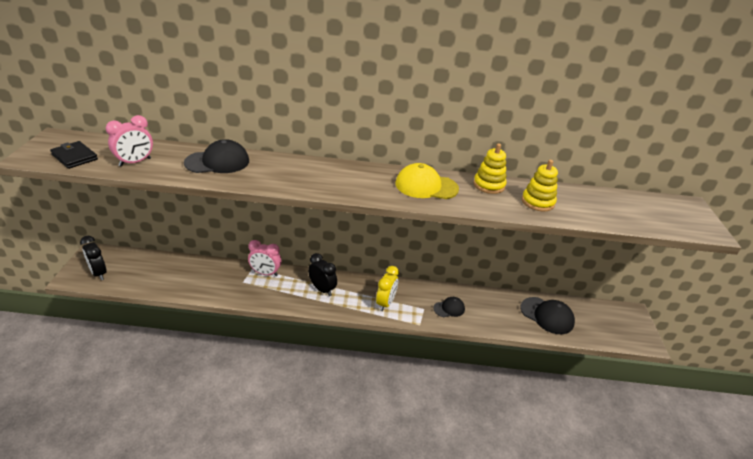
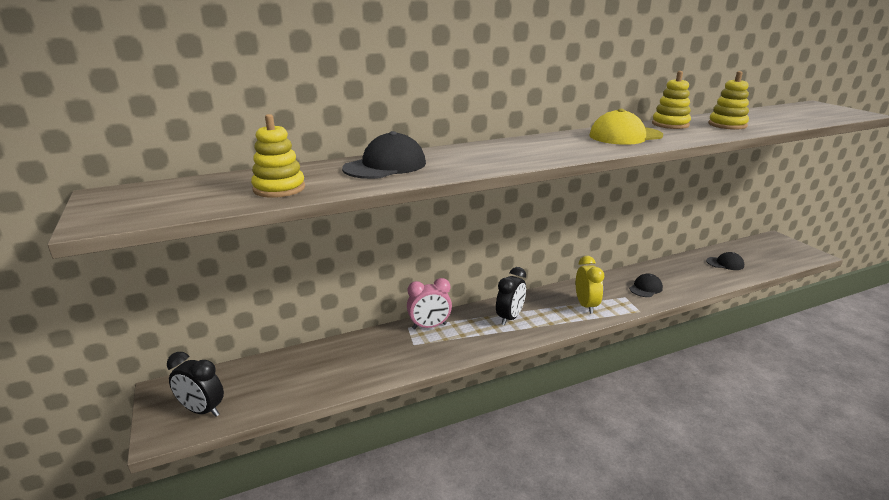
camera: 25 degrees left, 10 degrees down
black wallet [50,141,98,169] -> none
pink clock [106,115,153,167] -> yellow stacking toy [251,114,305,198]
black clock [308,253,337,296] -> black clock turned 105 degrees clockwise [496,267,526,325]
black cap [520,297,575,334] -> black cap [706,252,744,270], size x0.59

